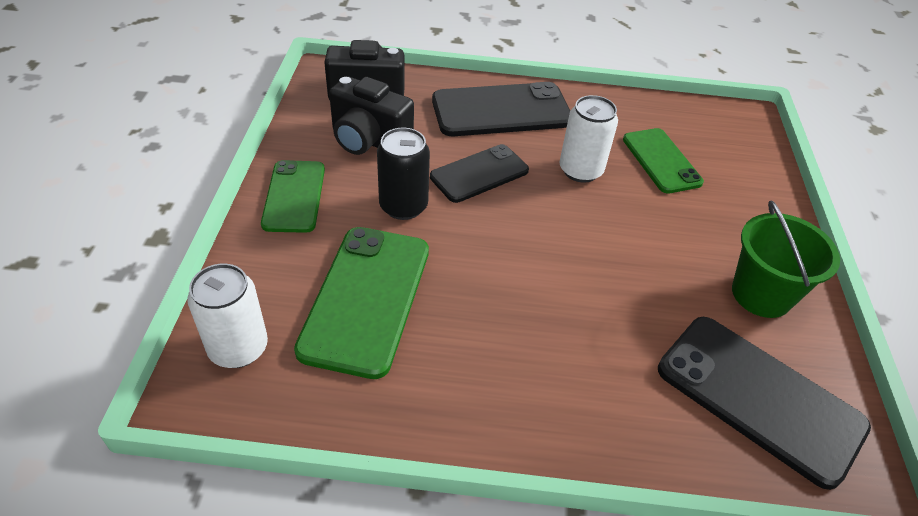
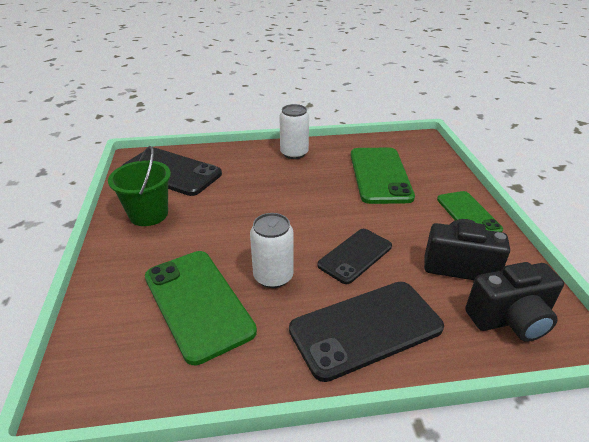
camera: 170 degrees right, 10 degrees down
white can [187,264,268,368] -> white can moved to [279,104,309,159]
black can [377,128,430,220] -> none
green phone [623,128,704,193] -> green phone [145,251,257,365], size x1.56

